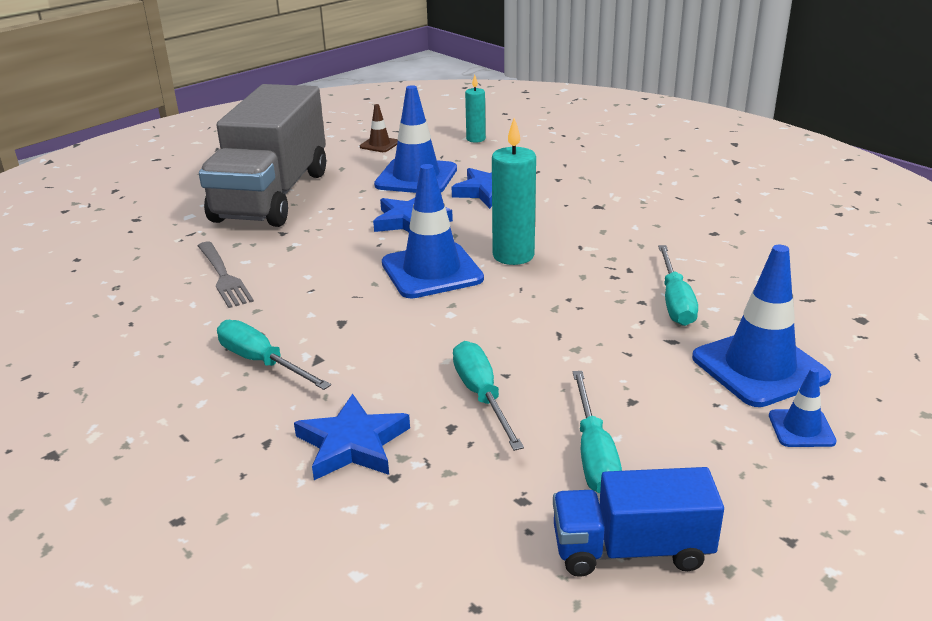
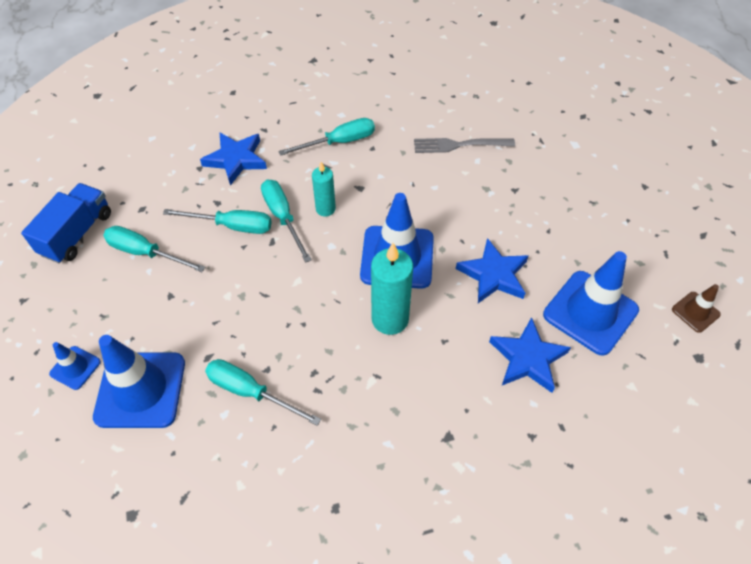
camera: 115 degrees right, 25 degrees up
grey truck [199,84,326,227] -> none
turquoise candle [465,75,486,143] -> turquoise candle moved to [312,162,336,216]
none -> turquoise screwdriver [261,179,312,263]

